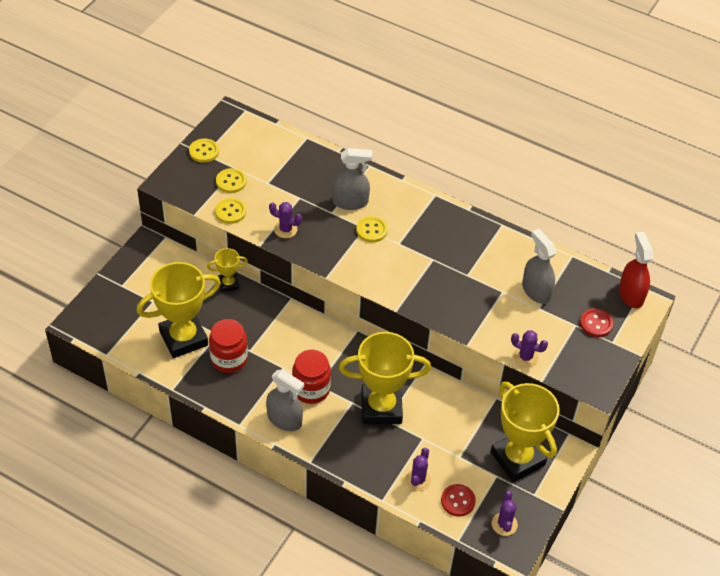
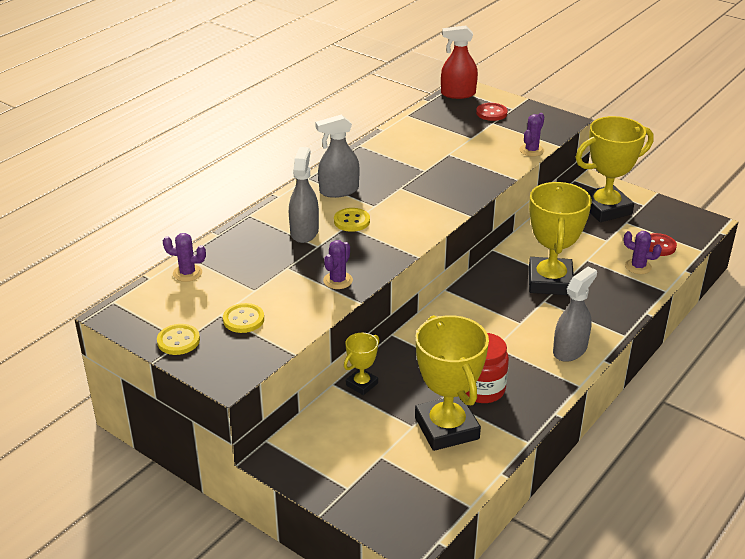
camera: 80 degrees left, 15 degrees down
yellow trophy [207,248,248,292] -> yellow trophy turned 45 degrees clockwise [344,333,379,395]
yellow button [215,198,246,224] -> none
red jar [292,350,331,404] -> none
purple cactus [492,491,518,536] -> purple cactus moved to [163,233,206,282]
grey spray bottle [522,229,556,304] -> grey spray bottle moved to [315,115,360,198]

